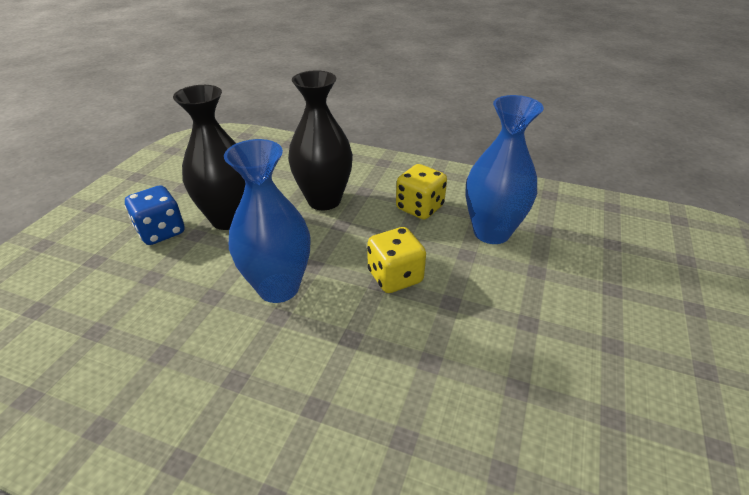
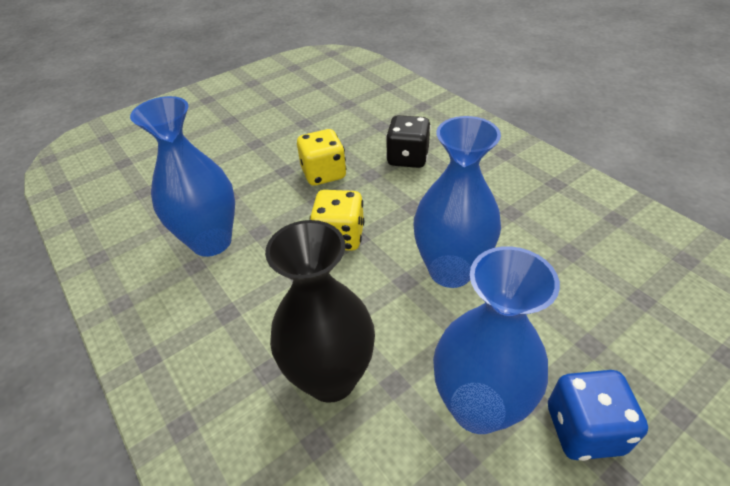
camera: 145 degrees left, 5 degrees up
black vase [173,85,246,230] -> blue vase [433,246,560,434]
yellow dice [396,164,447,220] -> yellow dice moved to [297,129,346,186]
none -> black dice [386,115,431,168]

